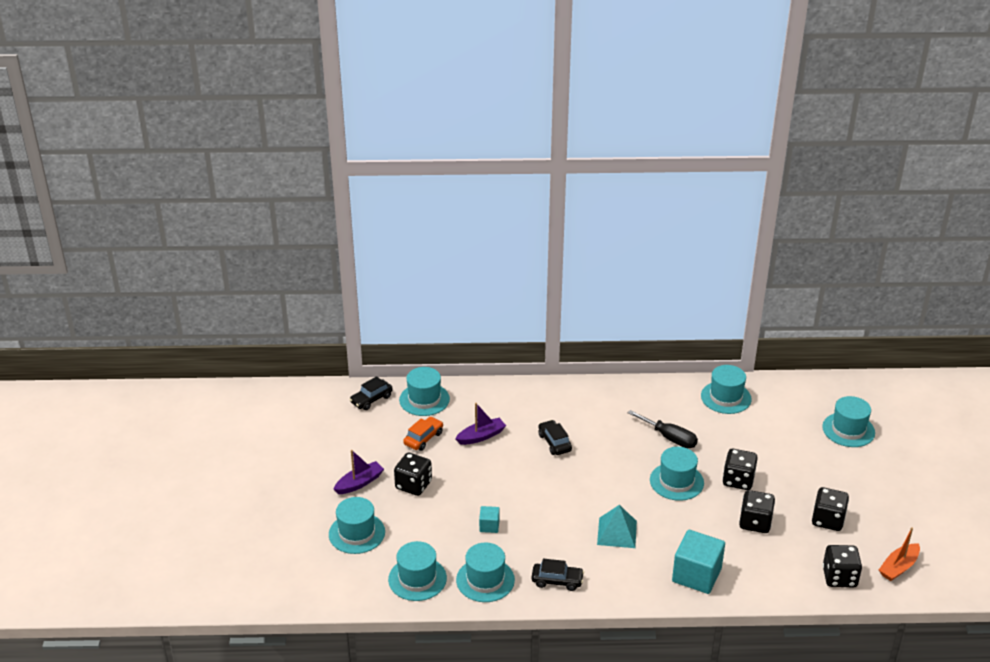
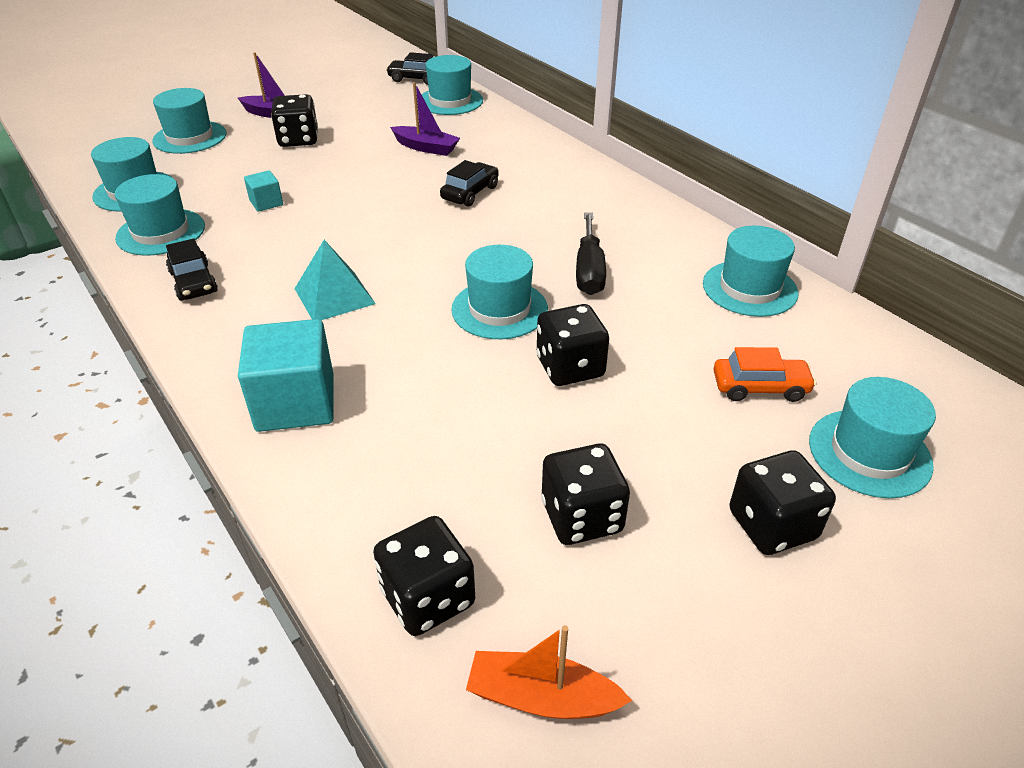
camera: 55 degrees right, 5 degrees up
orange car [403,417,443,451] -> orange car moved to [714,347,816,402]
black dice [739,490,775,533] -> black dice moved to [729,450,836,555]

